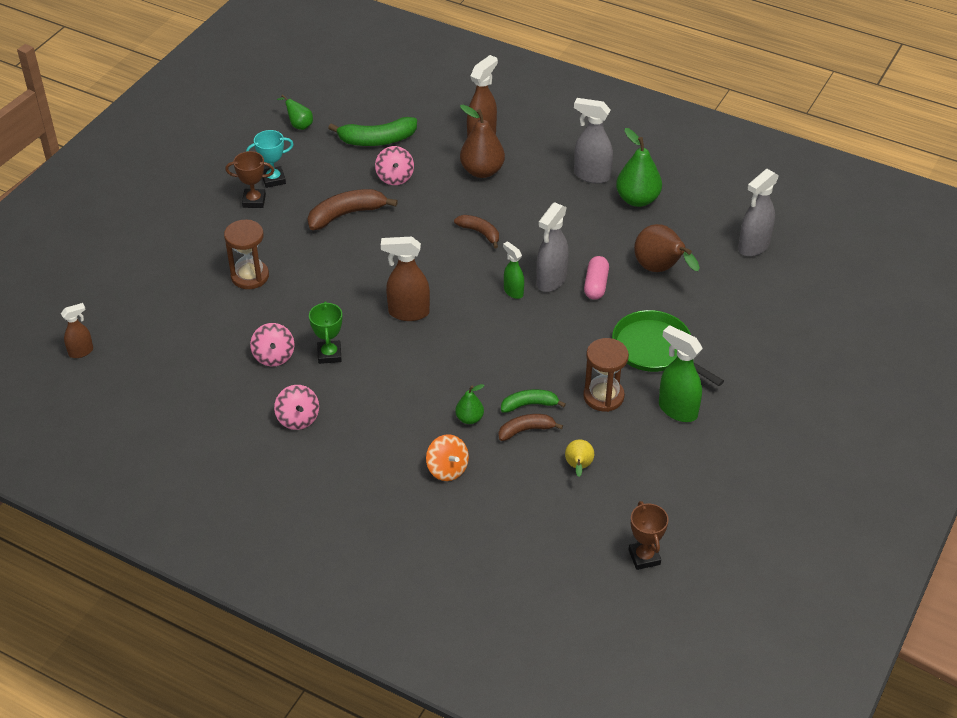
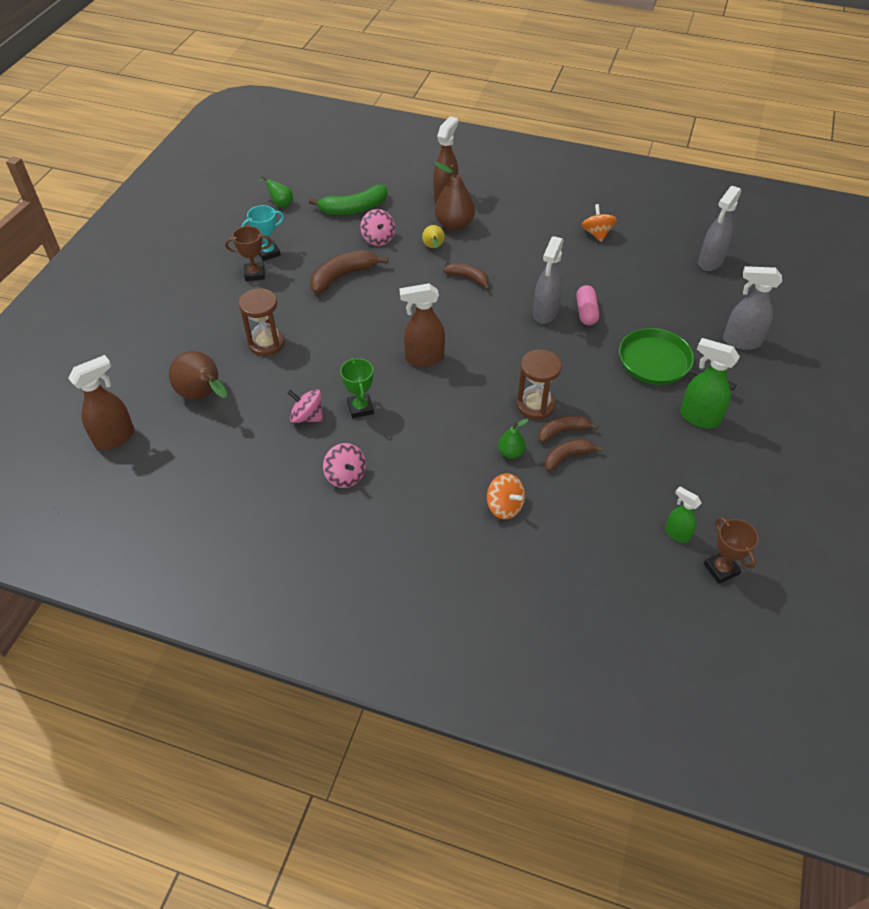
camera: 10 degrees left, 5 degrees up
brown spray bottle [61,303,93,358] -> brown spray bottle [68,355,134,450], size x1.66
pink spinning top [250,323,294,366] -> pink spinning top turned 135 degrees clockwise [288,389,323,423]
green banana [501,389,566,413] -> brown banana [538,416,598,443]
green spray bottle [503,241,524,299] -> green spray bottle moved to [665,487,702,543]
yellow pear [565,439,594,477] -> yellow pear moved to [422,225,445,248]
grey spray bottle [574,98,613,184] -> grey spray bottle moved to [723,266,782,350]
brown hourglass [583,338,629,412] -> brown hourglass moved to [517,350,562,420]
green pear [616,128,662,207] -> orange spinning top [581,204,617,242]
brown pear [634,224,700,272] -> brown pear moved to [169,351,227,399]

